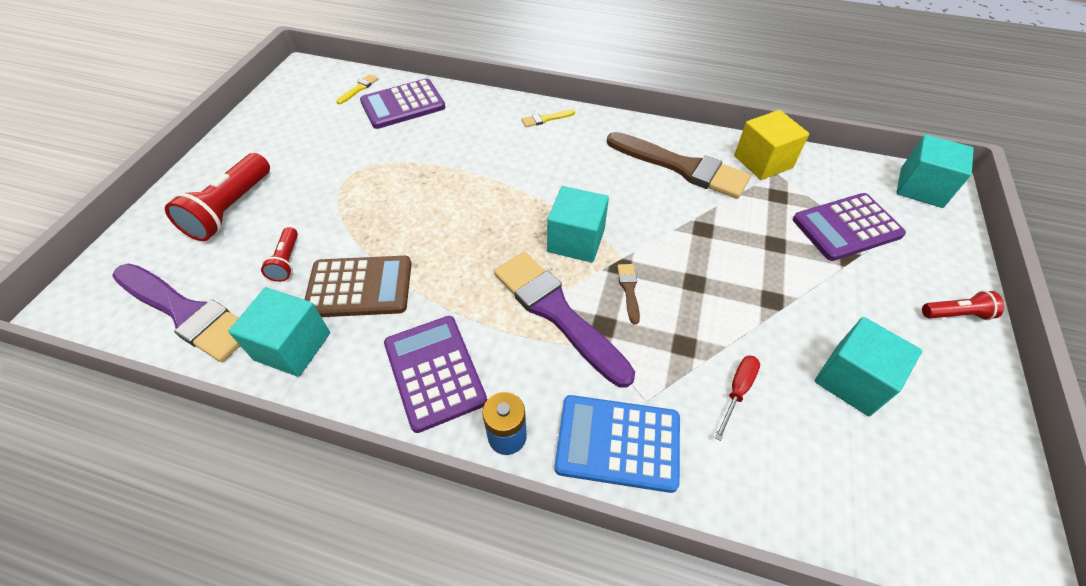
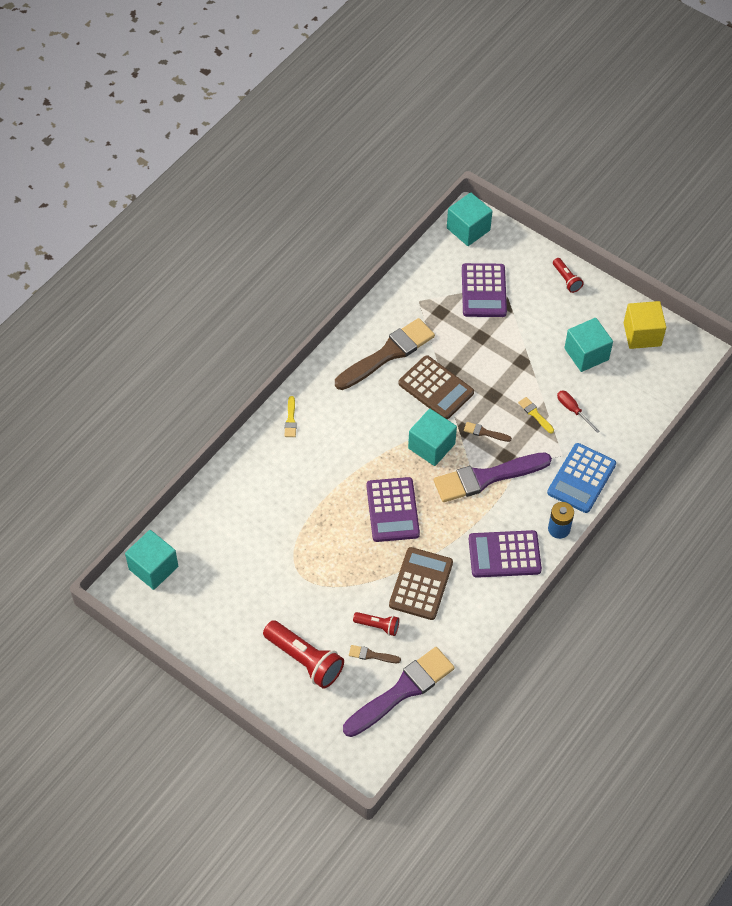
camera: 70 degrees left, 5 degrees up
turquoise cube [228,287,330,377] -> turquoise cube moved to [125,530,178,590]
yellow brush [336,74,378,104] -> yellow brush moved to [518,397,554,433]
purple calculator [360,79,446,129] -> purple calculator moved to [366,477,420,542]
yellow cube [734,110,809,180] -> yellow cube moved to [624,301,666,349]
red flashlight [922,290,1004,320] -> red flashlight turned 135 degrees clockwise [553,258,584,293]
none -> brown brush [349,645,401,663]
none -> brown calculator [398,355,474,419]

